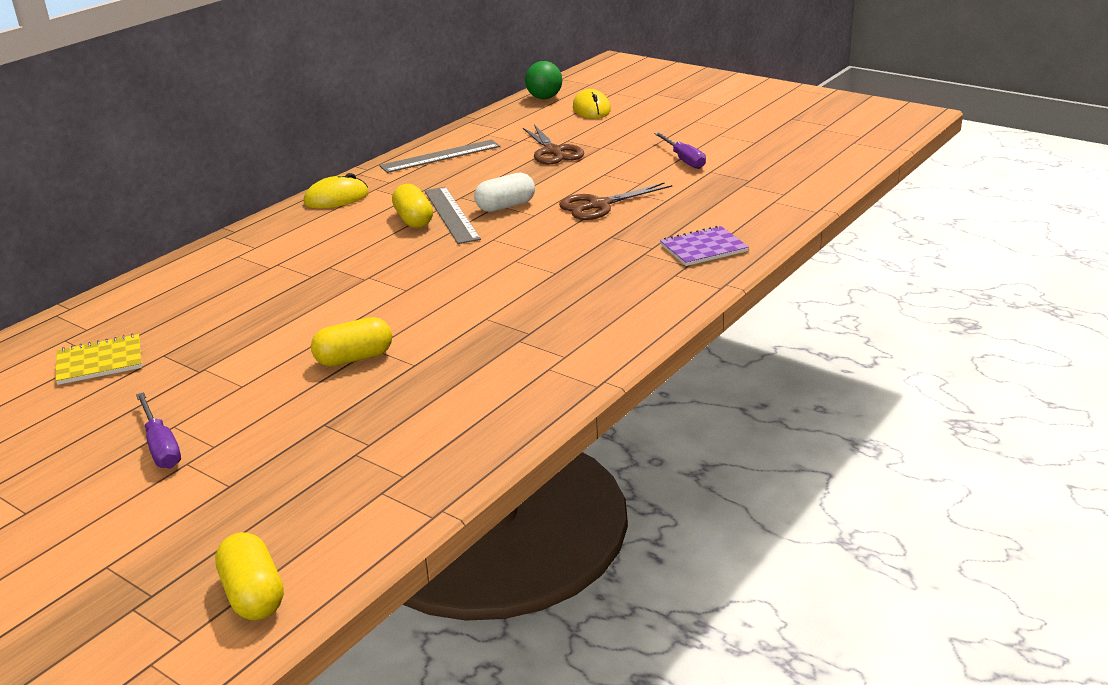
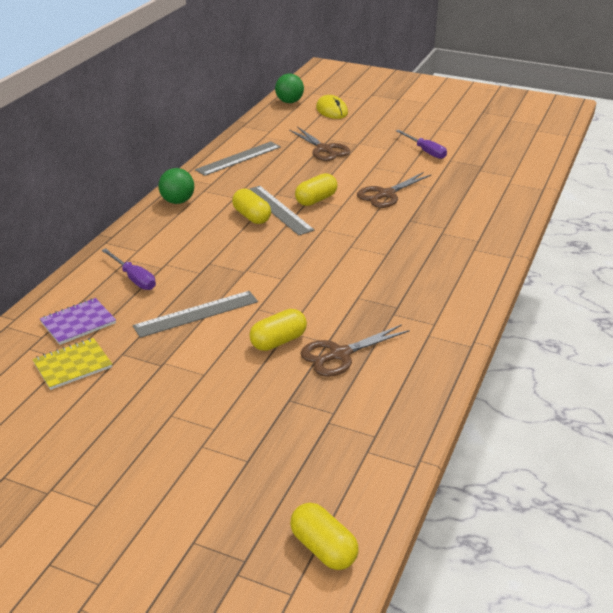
camera: 15 degrees left, 5 degrees up
purple screwdriver [136,392,181,468] -> purple screwdriver moved to [102,248,156,290]
yellow mouse [304,173,369,208] -> green ball [158,168,194,204]
white capsule [474,172,535,212] -> yellow capsule [295,173,337,206]
purple notebook [660,226,749,266] -> purple notebook moved to [40,298,116,345]
none -> grey ruler [133,291,258,338]
none -> brown scissors [300,324,410,377]

